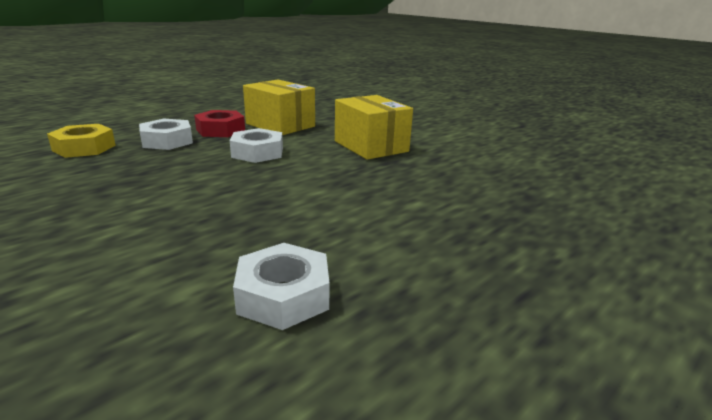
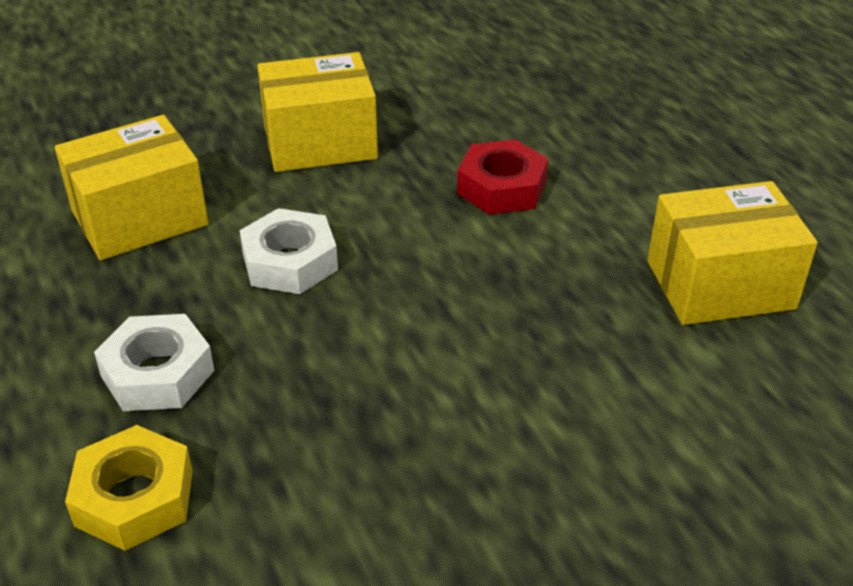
camera: 70 degrees left, 15 degrees up
red nut [194,110,245,137] -> red nut moved to [457,139,549,215]
white nut [233,243,329,330] -> yellow box [647,181,818,325]

